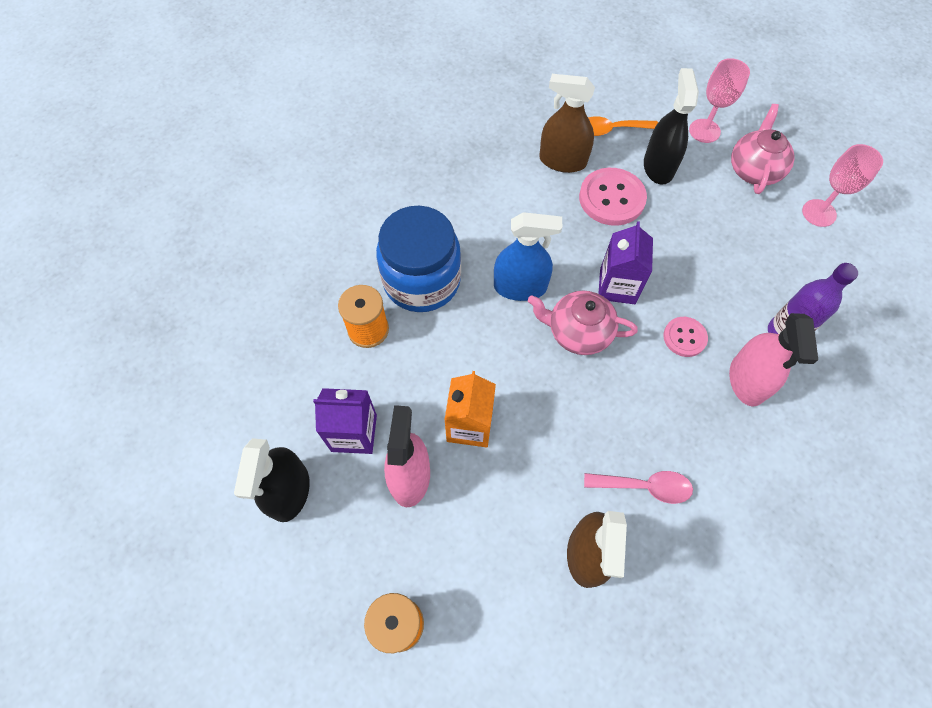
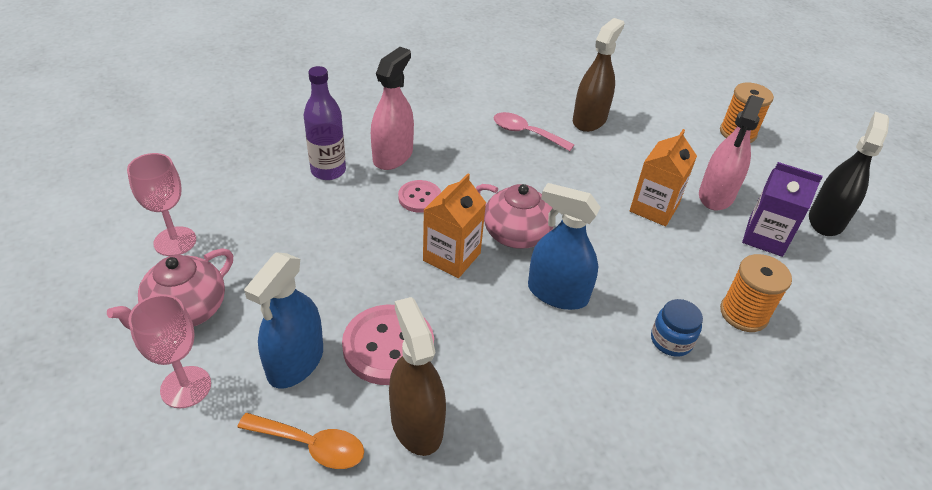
camera: 160 degrees left, 20 degrees down
blue jar [376,206,461,312] -> blue jar [651,299,703,357], size x0.44
brown spray bottle [539,74,595,173] -> brown spray bottle turned 150 degrees counterclockwise [389,297,446,456]
purple carton [598,221,653,304] -> orange carton [423,173,486,278]
black spray bottle [644,68,699,185] -> blue spray bottle [244,252,323,388]

